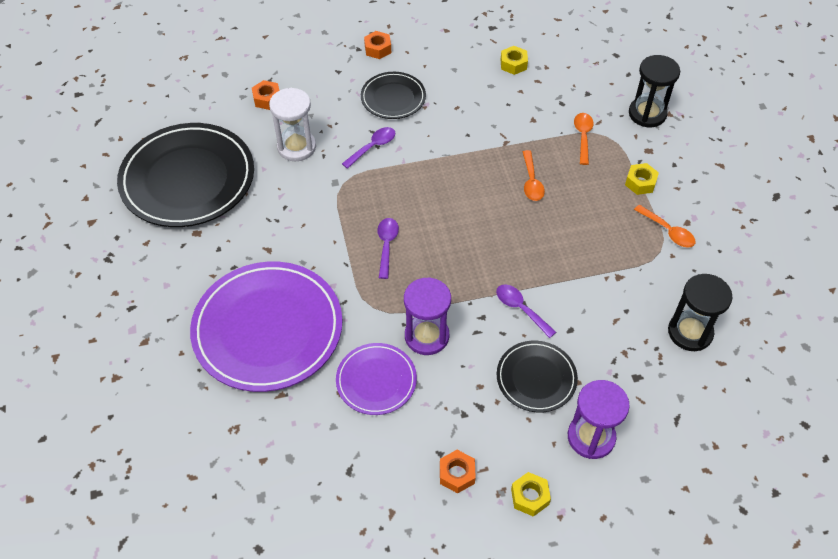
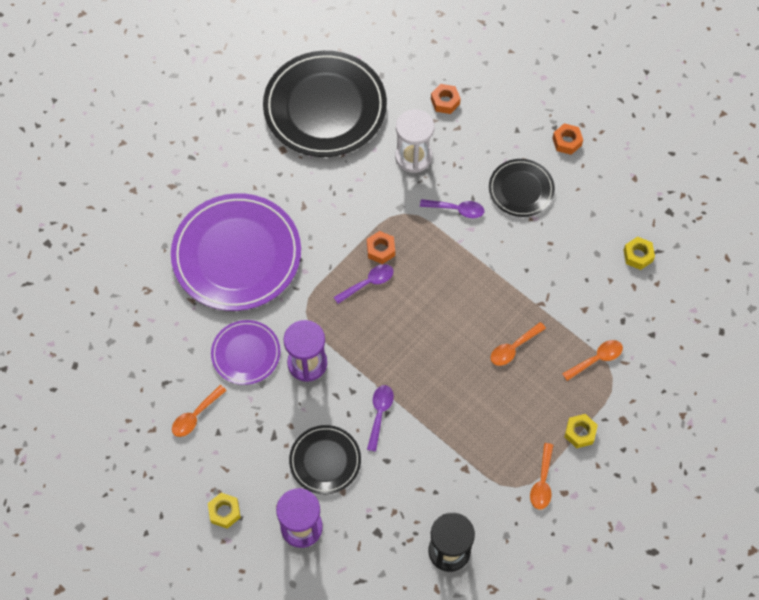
camera: 55 degrees right, 10 degrees up
orange nut [440,450,476,493] -> orange nut moved to [367,231,395,264]
black hourglass [629,55,680,127] -> none
none -> orange spoon [172,385,227,437]

